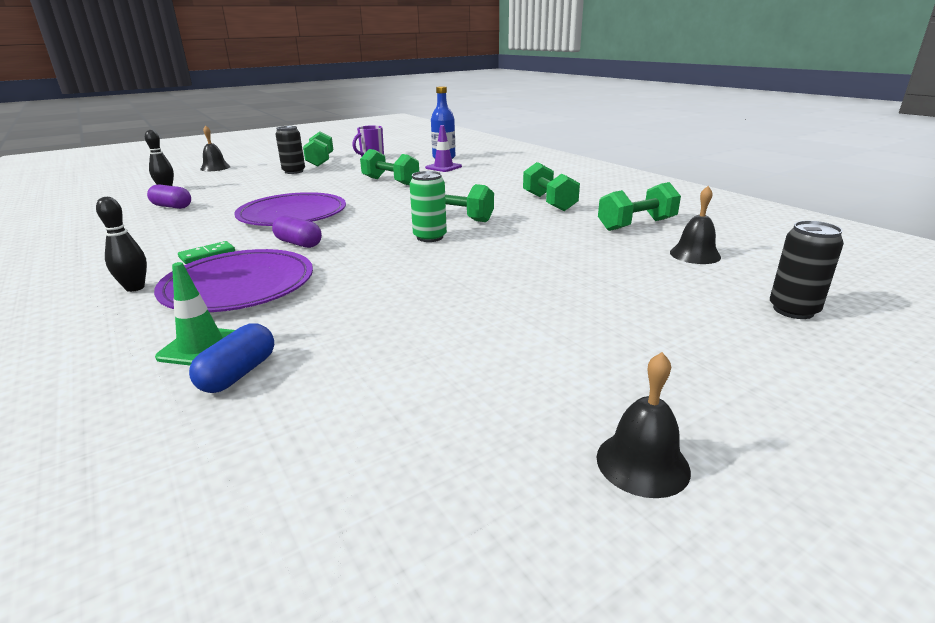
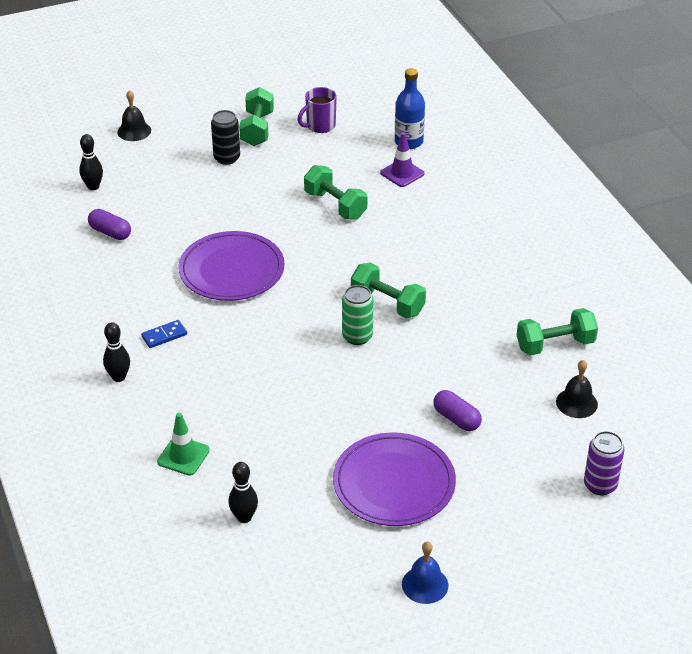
camera: 10 degrees right, 15 degrees up
purple plate [154,249,313,312] -> purple plate moved to [333,432,456,526]
green domino [178,241,235,264] -> blue domino [141,320,187,348]
blue capsule [189,323,274,393] -> none
purple capsule [272,216,322,248] -> purple capsule moved to [433,390,482,431]
green dumbbell [523,162,580,211] -> none
black bell [596,352,691,498] -> blue bell [402,542,448,604]
black can [770,221,844,319] -> purple can [584,431,624,495]
none -> black bowling pin [229,462,258,523]

